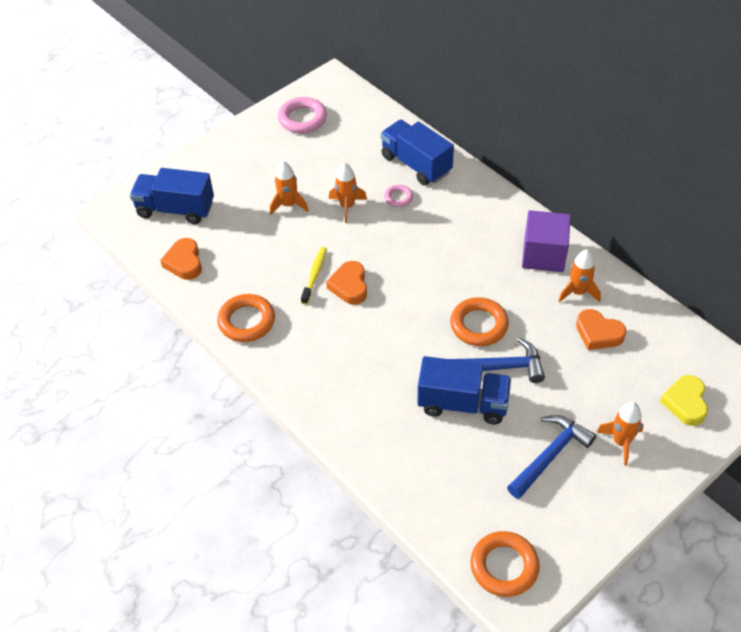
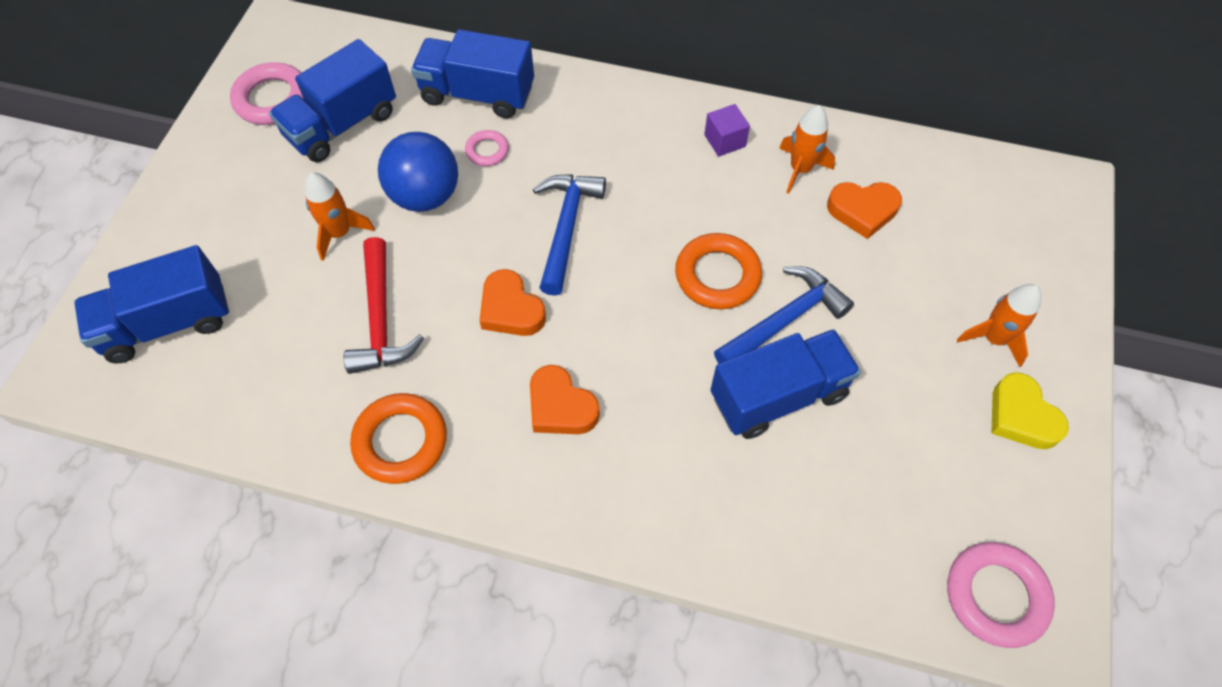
camera: 35 degrees left, 10 degrees up
orange heart [160,238,202,280] -> orange heart moved to [530,365,600,434]
yellow toothbrush [301,247,327,305] -> none
orange rocket [329,163,367,223] -> blue ball [378,132,458,212]
orange ring [470,531,540,597] -> pink ring [947,542,1055,648]
blue hammer [507,415,596,499] -> blue hammer moved to [533,174,606,296]
purple cube [522,210,571,272] -> purple cube [704,104,750,156], size x0.53
yellow heart [660,375,708,426] -> yellow heart moved to [991,372,1069,449]
none -> blue truck [269,39,396,162]
none -> red hammer [344,237,424,374]

